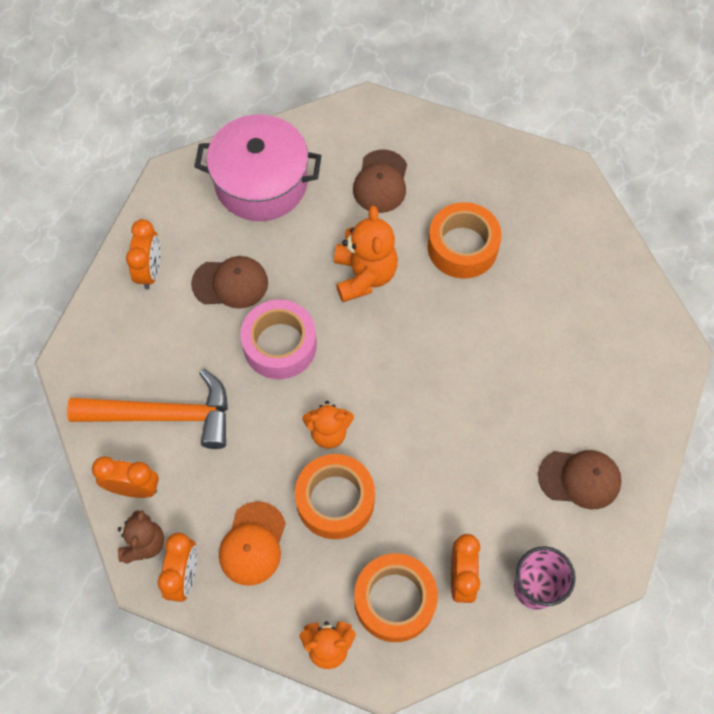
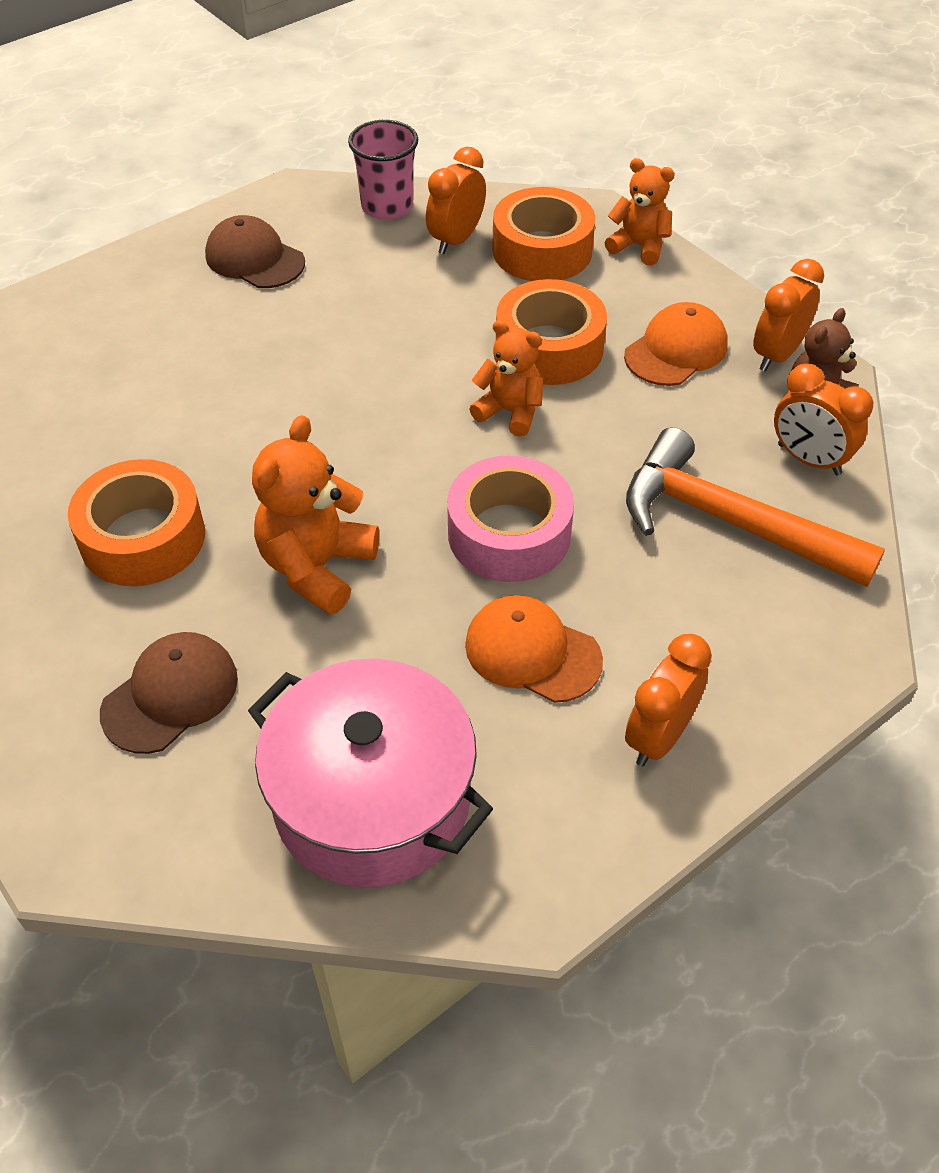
camera: 150 degrees left, 15 degrees down
brown cap [191,256,268,309] -> orange cap [465,595,603,703]

